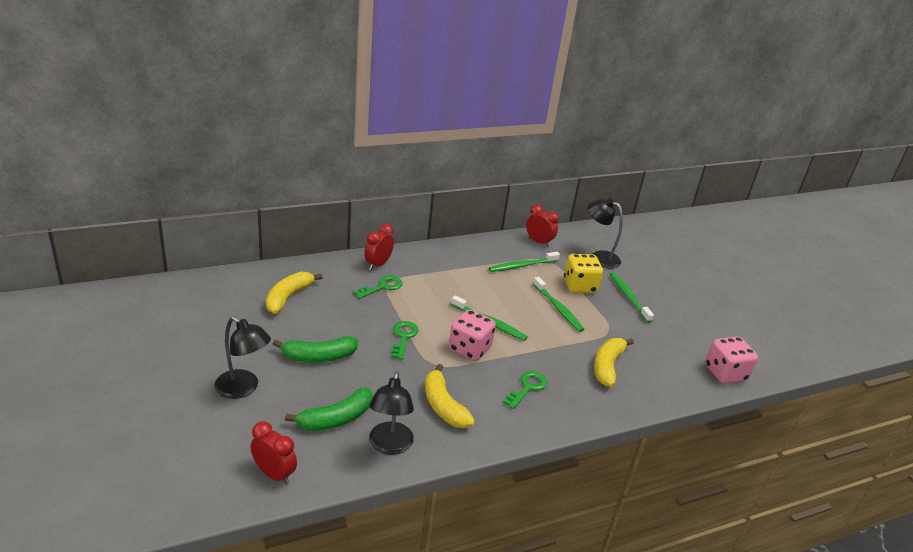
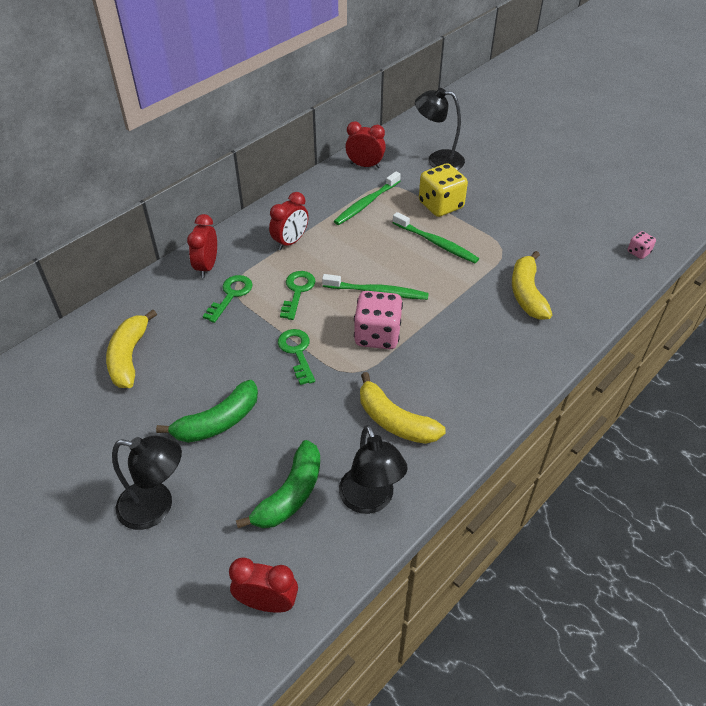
camera: 20 degrees left, 15 degrees up
green key [503,371,547,409] -> green key moved to [280,271,316,320]
green toothbrush [610,272,654,323] -> none
pink dice [705,336,758,384] -> pink dice [628,231,656,259], size x0.49
none -> red clock [269,192,309,250]

